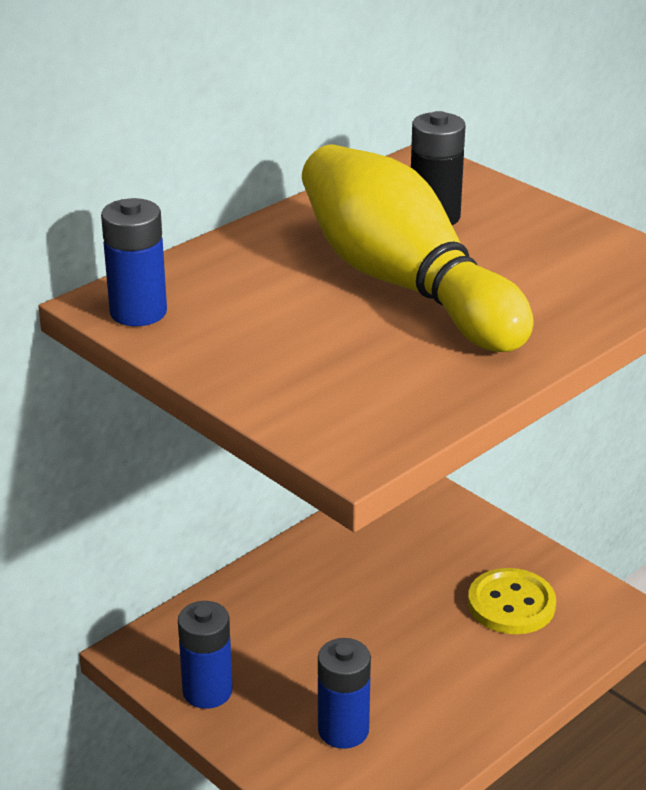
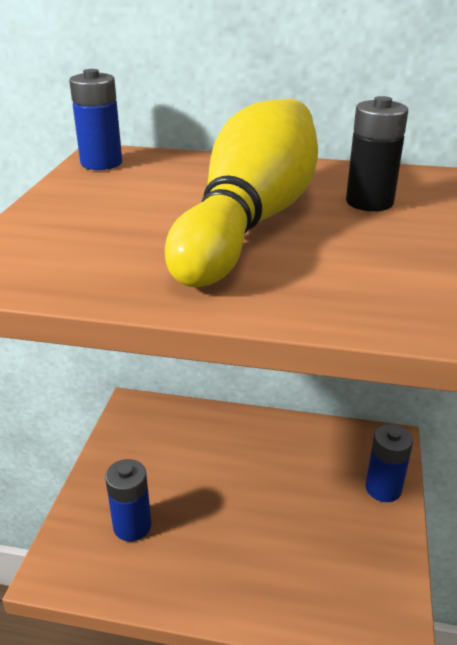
camera: 55 degrees right, 0 degrees up
blue battery [178,601,233,709] -> blue battery moved to [366,424,413,502]
yellow button [468,568,556,634] -> none

